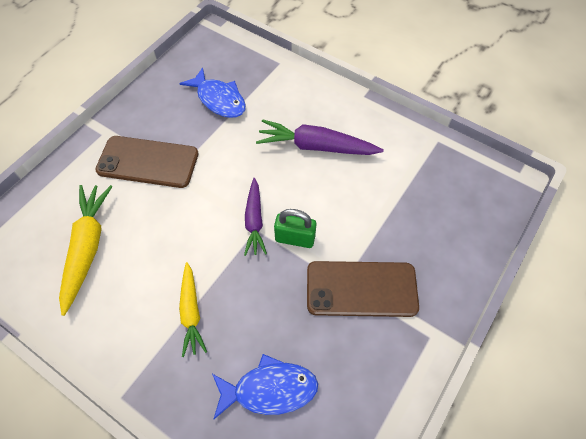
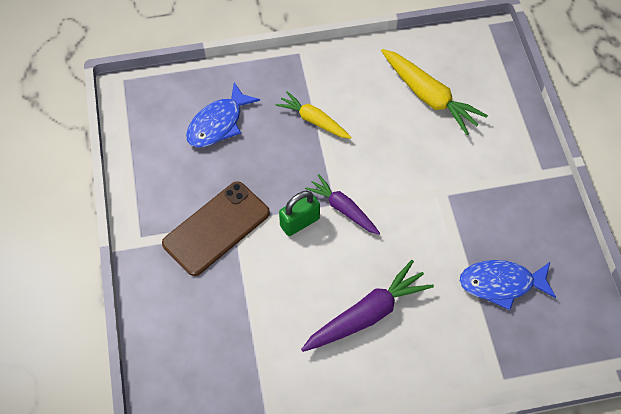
camera: 135 degrees right, 0 degrees up
brown phone [95,136,198,188] -> none

